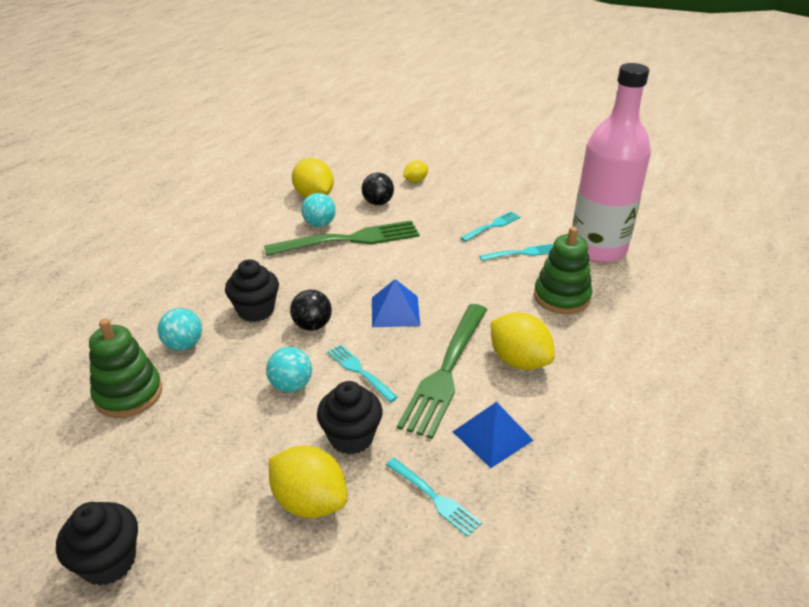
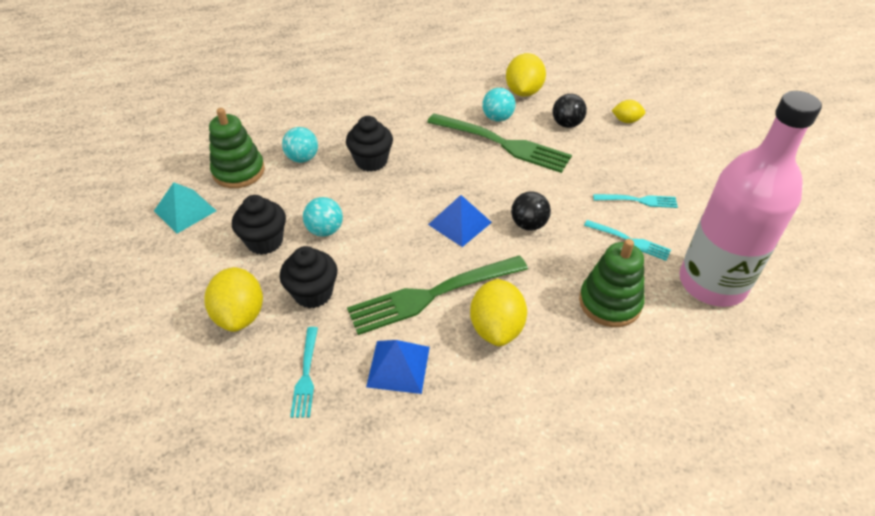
camera: 45 degrees right, 10 degrees up
black cupcake [56,502,138,586] -> black cupcake moved to [232,195,286,255]
black ball [290,290,332,331] -> black ball moved to [511,191,551,231]
turquoise fork [327,345,398,402] -> none
none -> turquoise pyramid [154,182,216,234]

